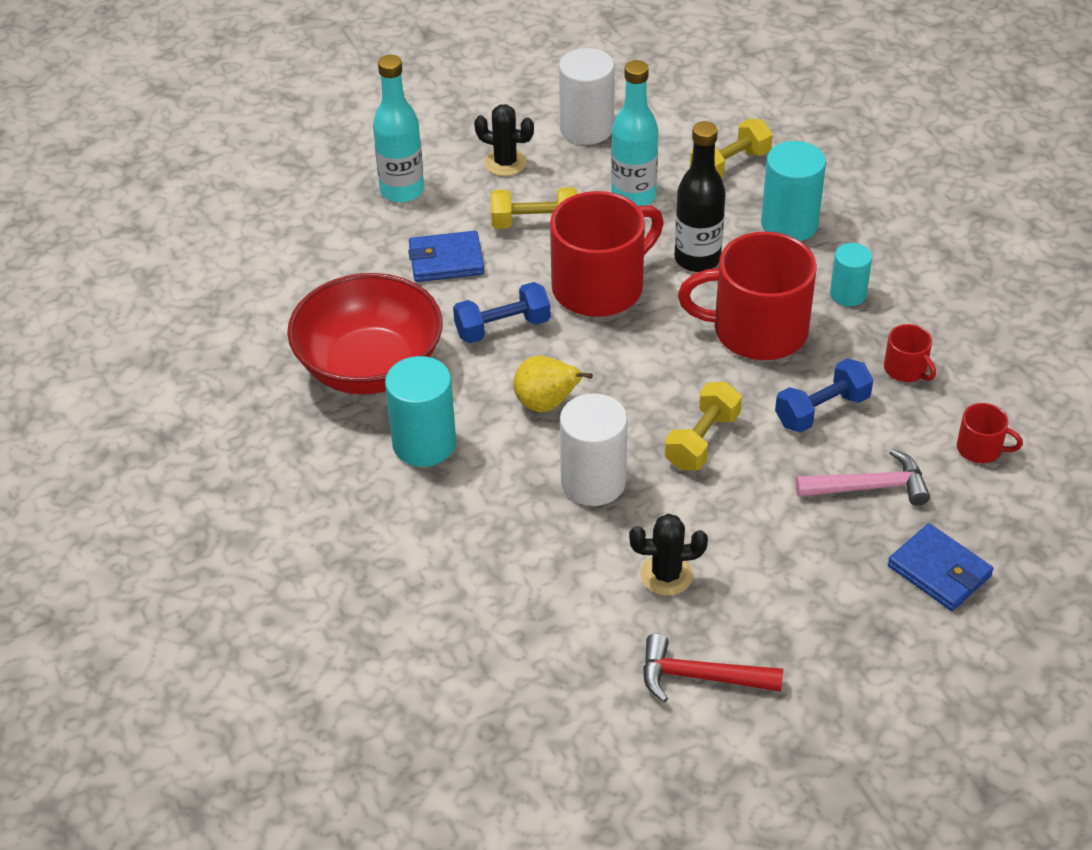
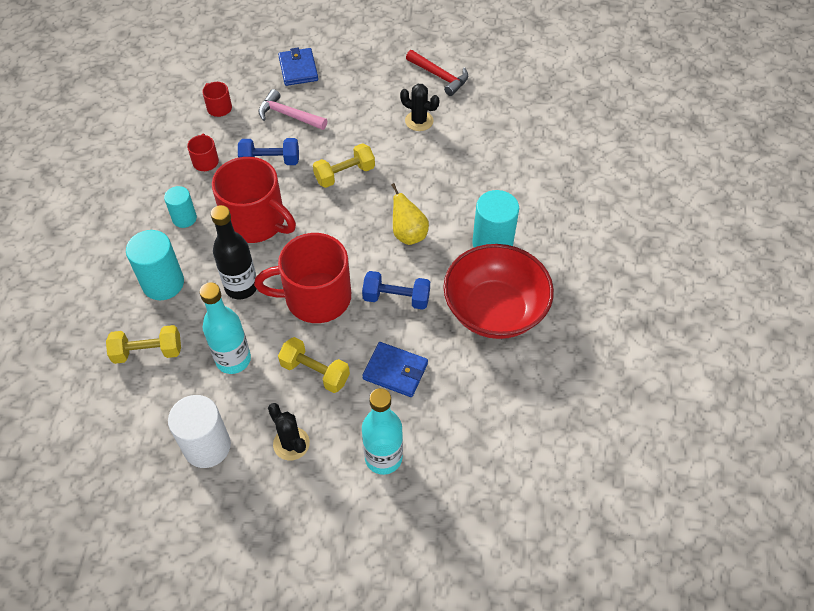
camera: 150 degrees left, 10 degrees up
white cylinder [560,393,628,506] -> none

